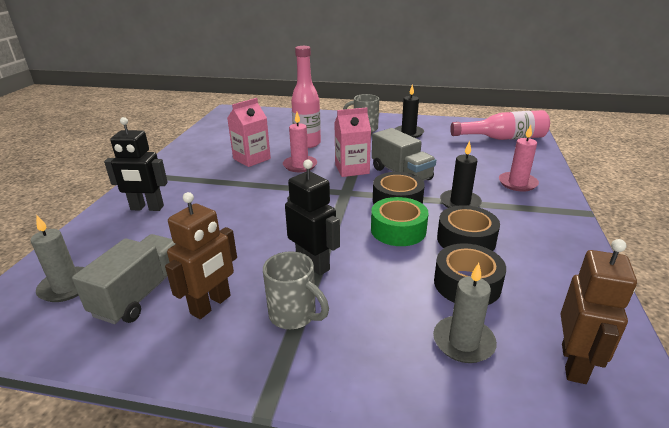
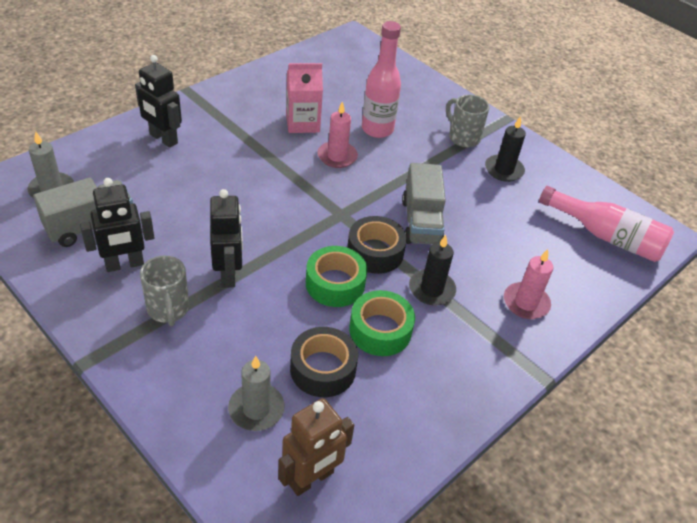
camera: 30 degrees right, 15 degrees up
brown robot [165,192,237,319] -> black robot [80,178,154,272]
pink carton [334,107,371,177] -> none
black tape [437,205,500,251] -> green tape [349,290,415,356]

